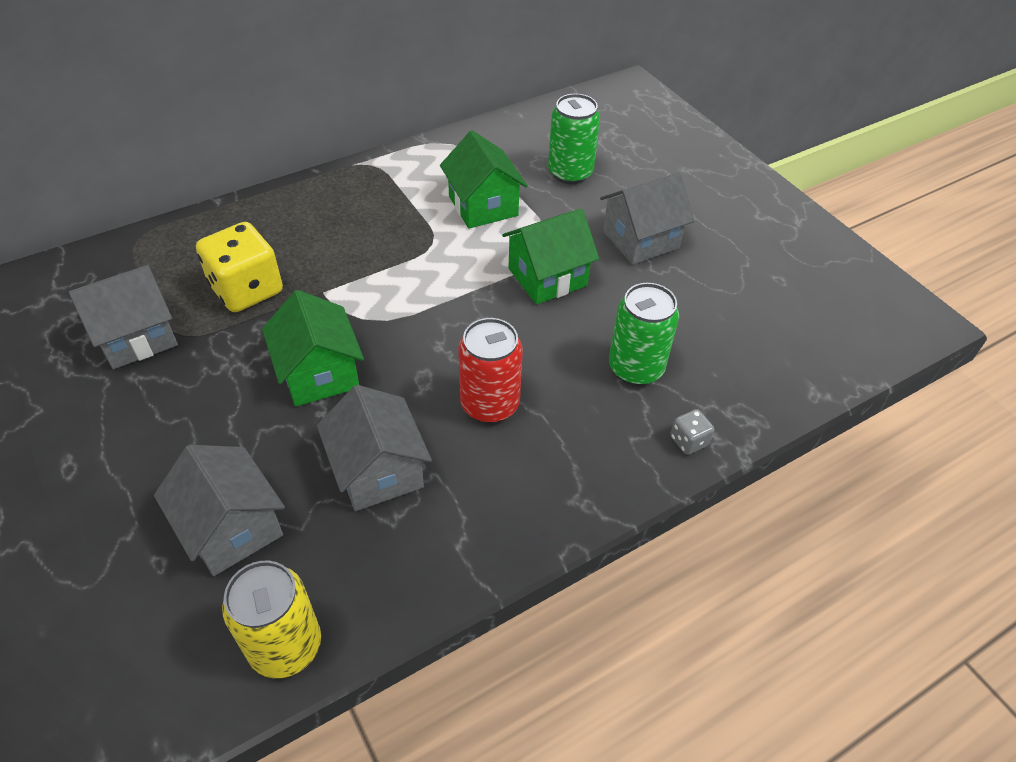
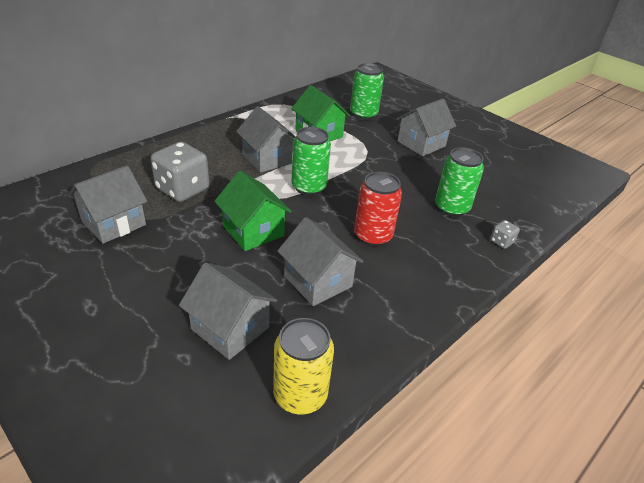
camera: 15 degrees left, 10 degrees down
yellow dice [196,222,283,312] -> grey dice [151,142,209,202]
green house [502,208,599,304] -> none
none -> grey house [236,106,296,173]
none -> green can [292,127,331,196]

